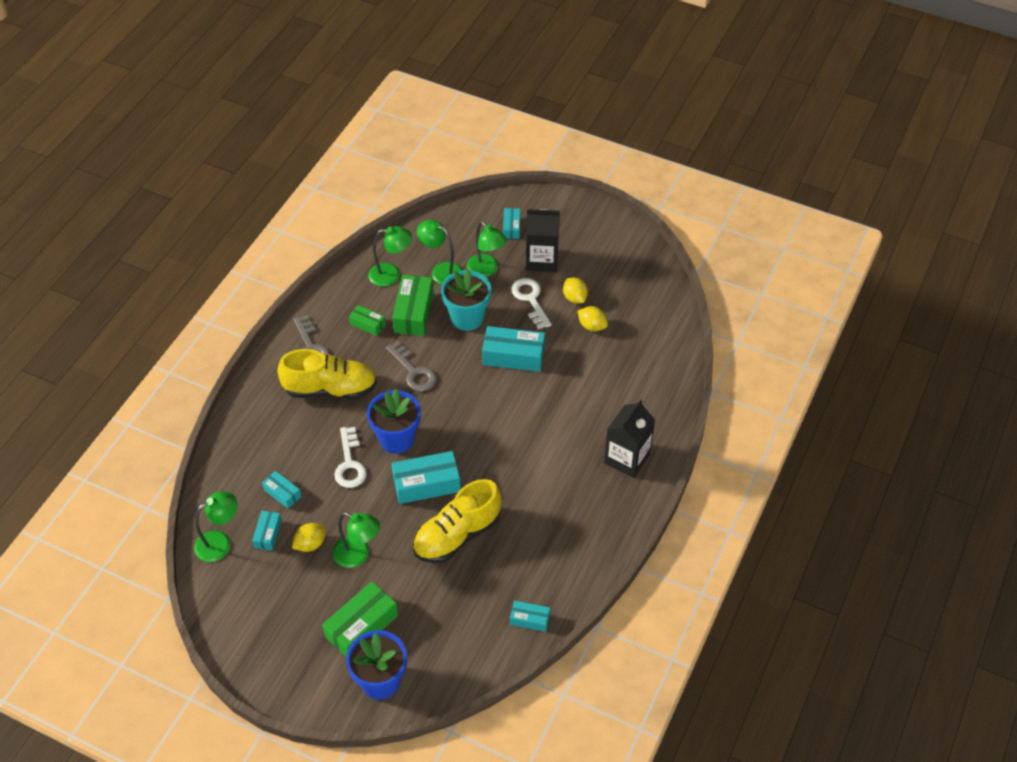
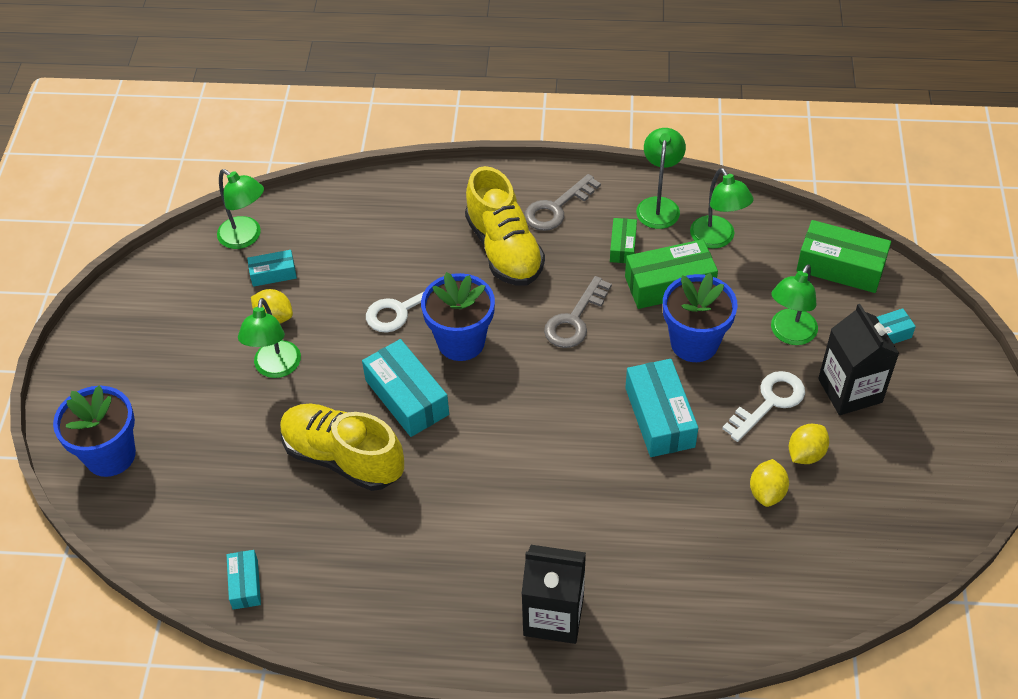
camera: 70 degrees right, 0 degrees up
turquoise box [262,471,301,509] -> none
green box [322,581,398,656] -> green box moved to [796,220,891,293]
green lamp [417,220,463,285] -> green lamp moved to [636,128,686,229]
turquoise flower pot [441,268,491,331] -> blue flower pot [663,273,737,362]

